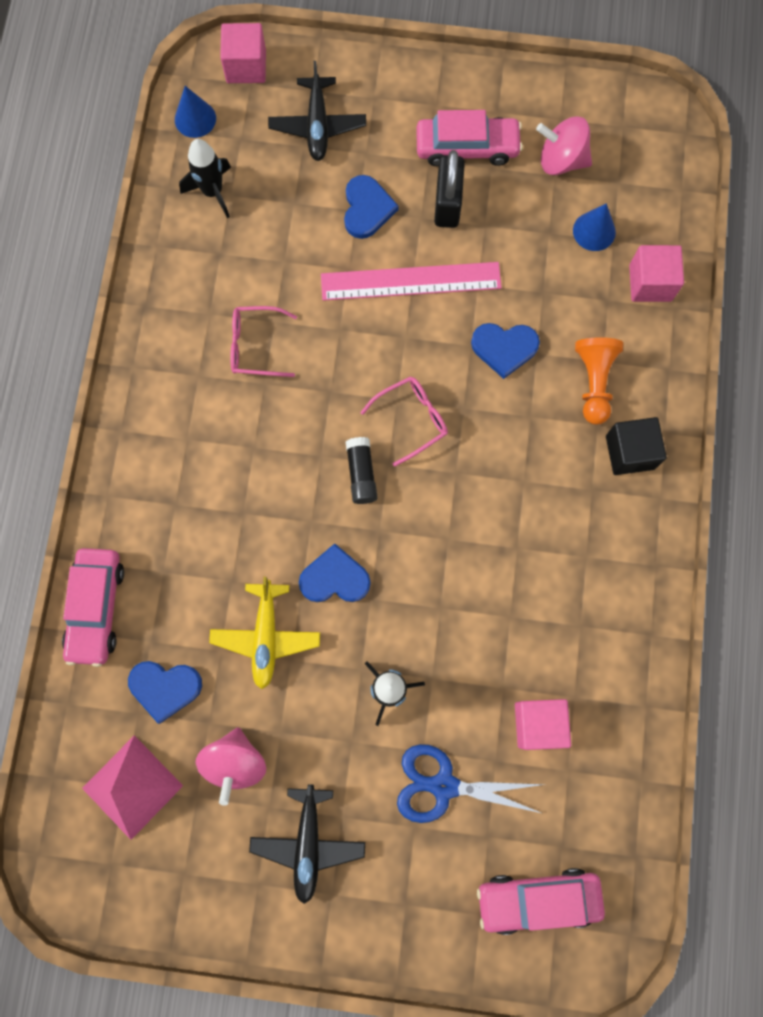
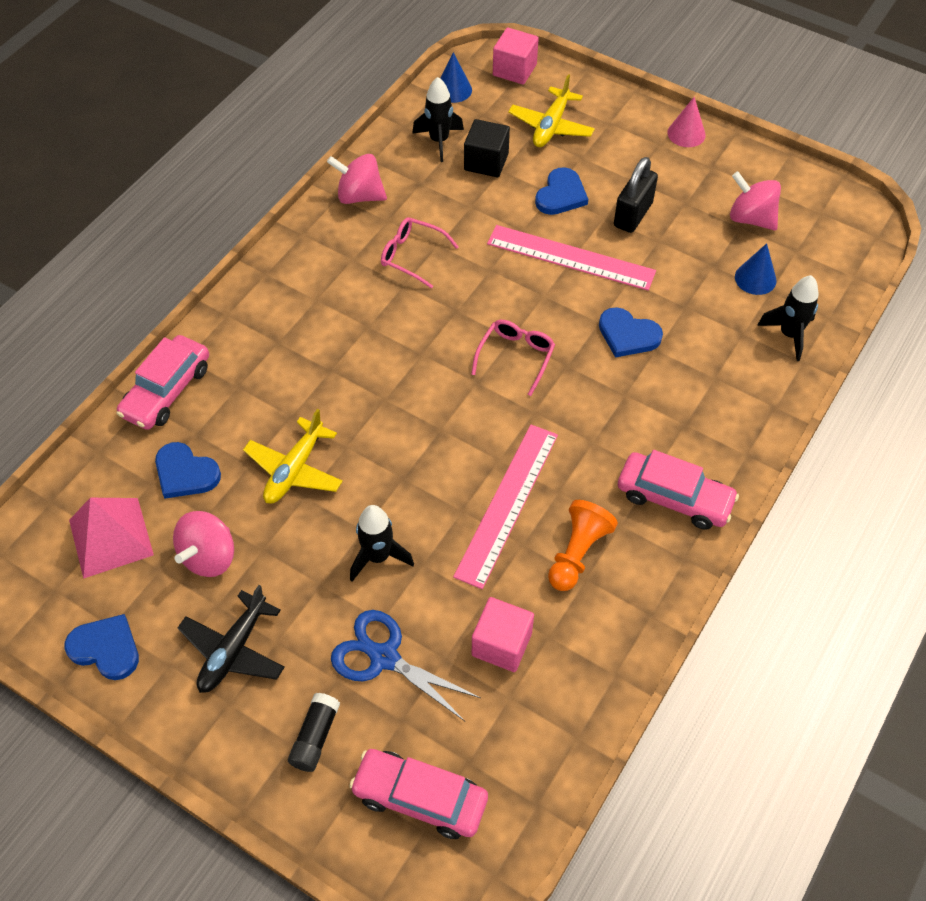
camera: 25 degrees right, 20 degrees down
black plane [268,61,366,161] -> yellow plane [508,74,595,147]
blue heart [299,543,371,602] -> blue heart moved to [64,614,139,680]
black glue stick [346,437,377,504] -> black glue stick moved to [288,693,340,772]
pink glasses [360,376,448,467] -> pink glasses turned 60 degrees counterclockwise [471,320,555,396]
pink car [416,110,523,166] -> pink car moved to [618,450,739,530]
orange pawn [575,337,623,425] -> orange pawn moved to [548,500,618,591]
black cube [606,417,667,475] -> black cube moved to [464,119,510,177]
pink cube [629,245,684,302] -> black rocket [757,275,819,361]
none -> pink spinning top [327,154,387,204]
none -> pink ruler [453,425,558,589]
none -> pink cone [667,97,706,147]

